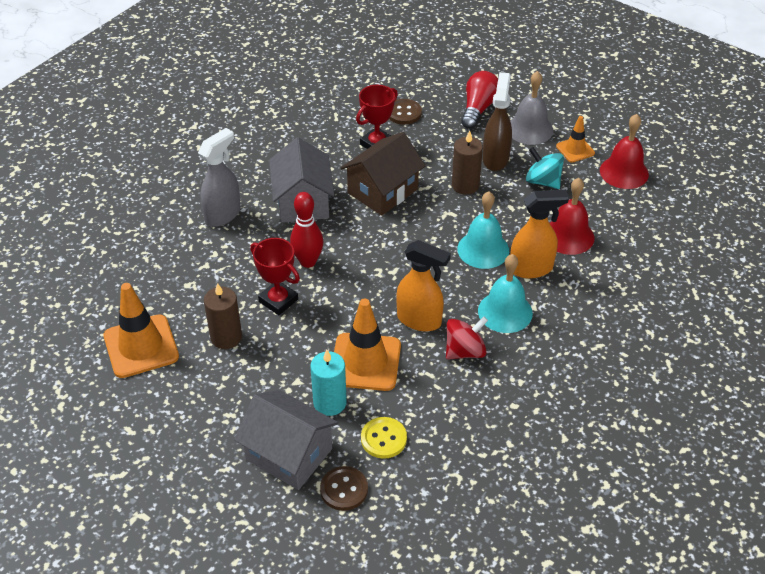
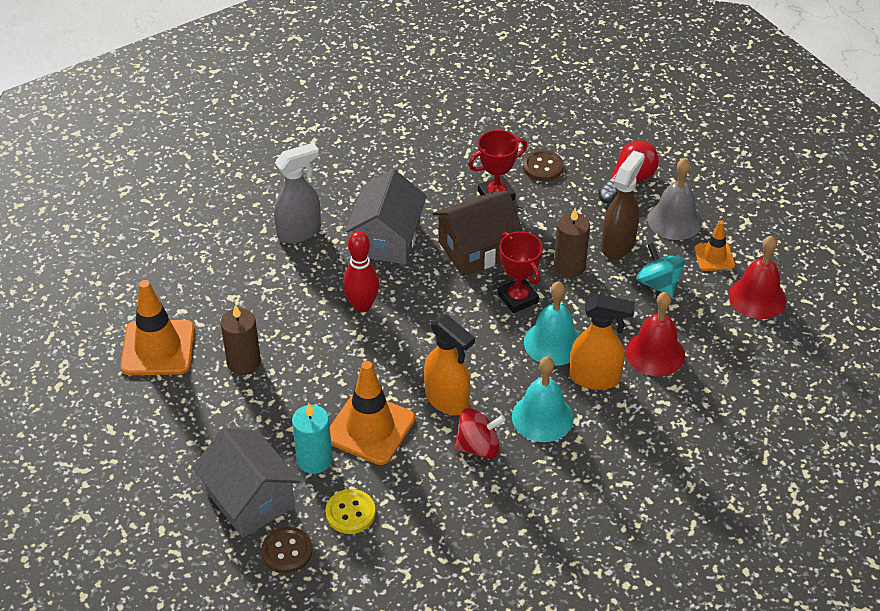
camera: 20 degrees right, 0 degrees up
red trophy [250,238,300,315] -> red trophy moved to [498,231,543,313]

